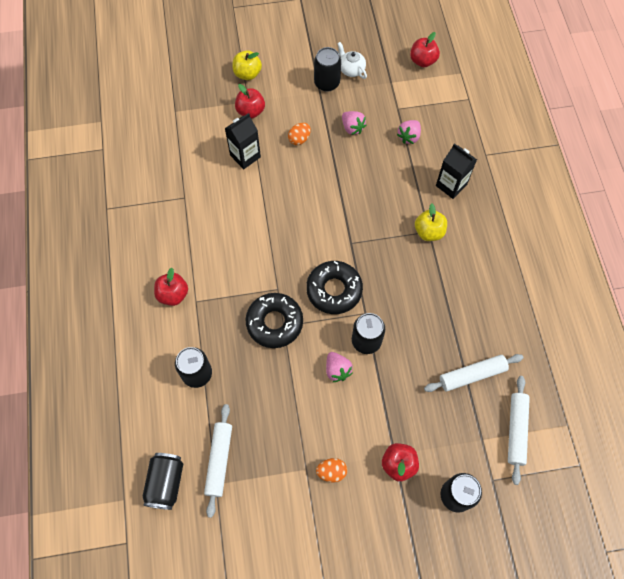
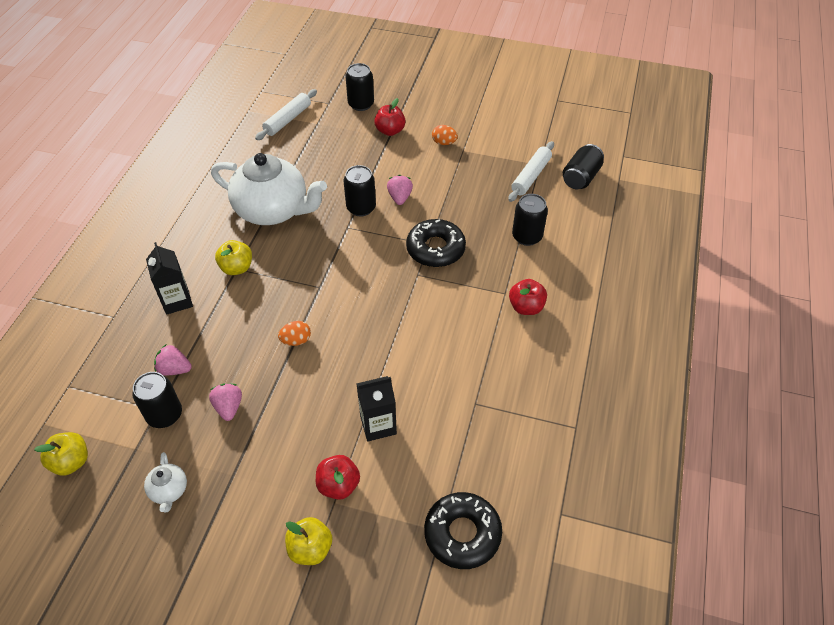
camera: 155 degrees left, 15 degrees down
orange egg [288,123,311,145] -> orange egg moved to [278,321,311,346]
black donut [306,261,363,314] -> black donut moved to [424,492,502,569]
black can [314,47,341,92] -> black can moved to [132,372,182,428]
pink strawberry [397,120,421,144] -> pink strawberry turned 135 degrees counterclockwise [154,345,192,376]
red apple [410,32,440,67] -> yellow apple [34,432,88,476]
white rolling pin [424,354,524,392] -> none
none -> white teapot [211,153,327,225]

